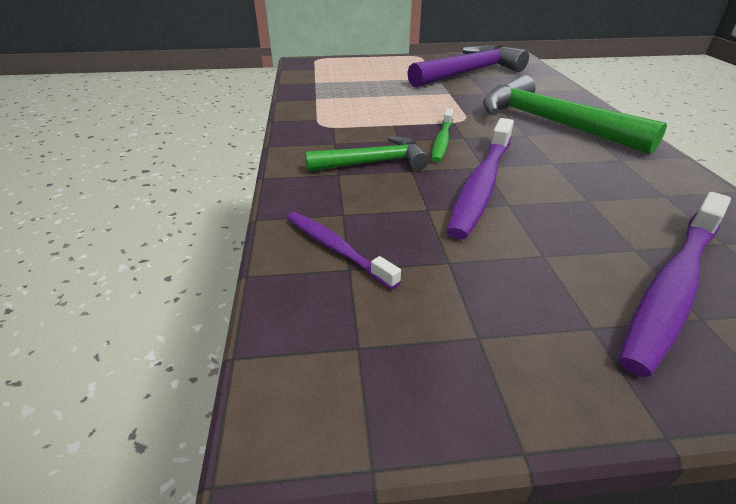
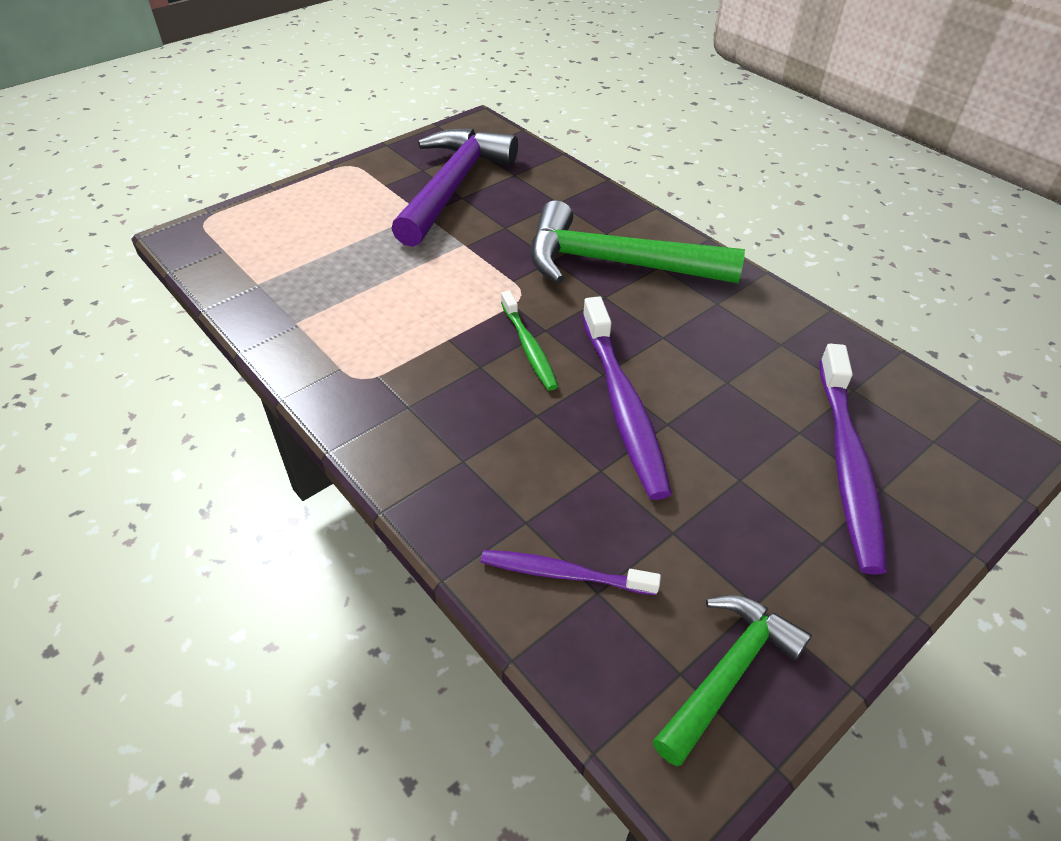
camera: 35 degrees left, 10 degrees up
green hammer [305,136,429,172] -> green hammer moved to [653,595,812,766]

